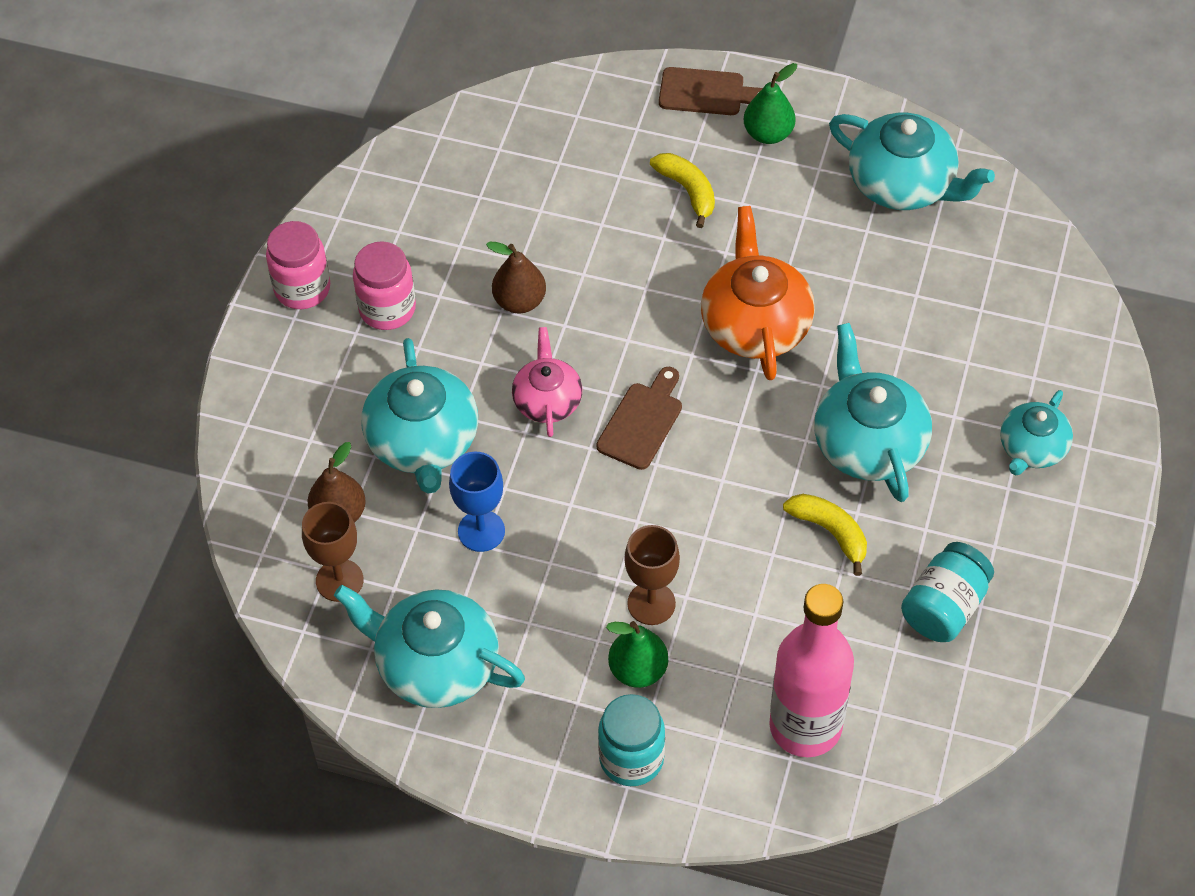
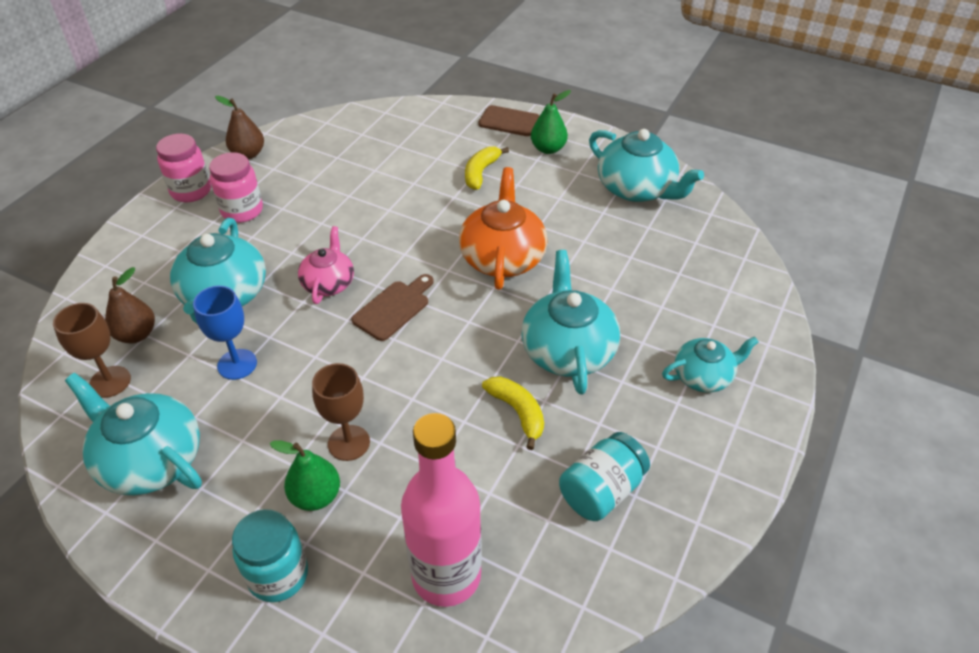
camera: 10 degrees right, 10 degrees down
brown pear [486,242,546,313] -> brown pear moved to [215,96,264,159]
yellow banana [650,153,715,228] -> yellow banana turned 135 degrees counterclockwise [465,147,509,190]
turquoise teapot [1000,390,1073,476] -> turquoise teapot turned 150 degrees counterclockwise [662,336,759,392]

